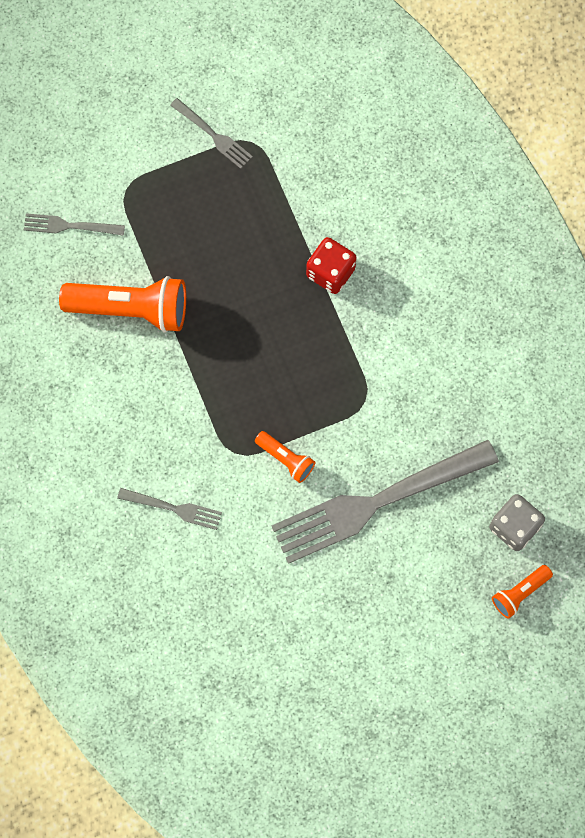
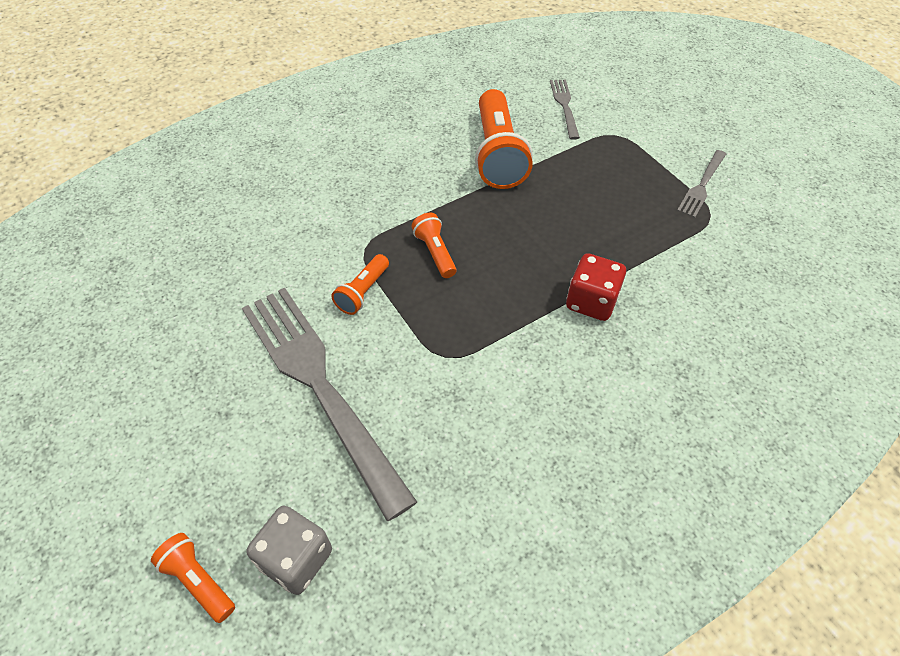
camera: 80 degrees right, 20 degrees down
grey fork [117,488,222,530] -> none
none -> orange flashlight [411,213,457,278]

